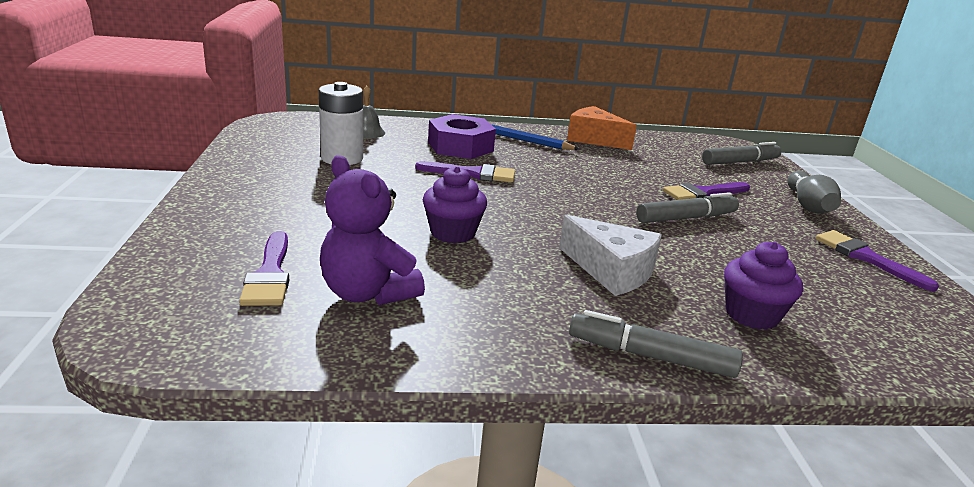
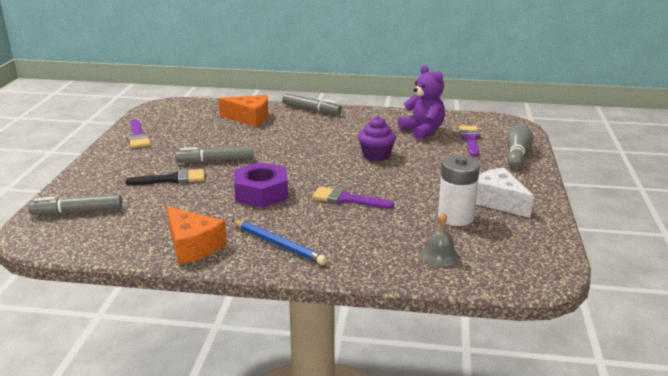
camera: 165 degrees left, 0 degrees up
purple nut [428,114,496,159] -> purple nut moved to [234,162,288,208]
white cheese [559,215,662,296] -> white cheese moved to [476,167,534,218]
purple brush [663,182,750,200] -> black brush [125,169,205,185]
purple cupcake [724,241,803,330] -> orange cheese [219,95,269,127]
grey bowling pin [787,170,841,213] -> grey bowling pin moved to [506,123,534,168]

